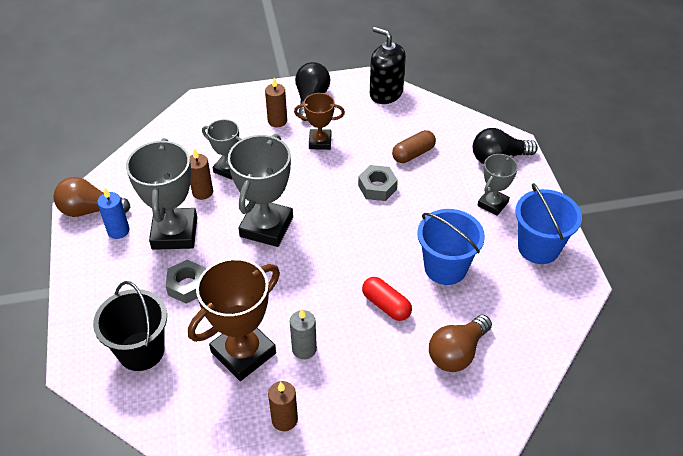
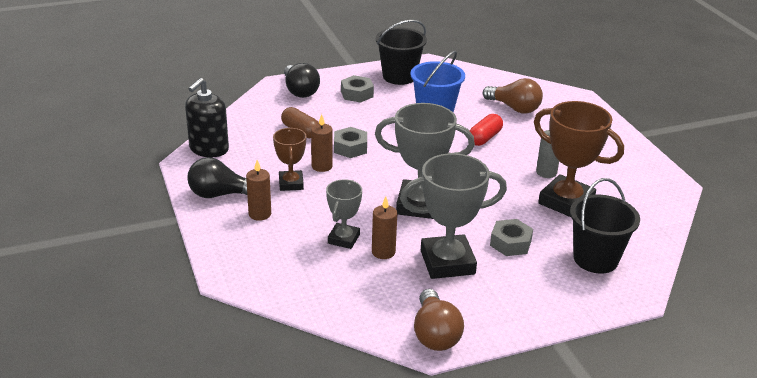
camera: 100 degrees left, 15 degrees down
blue candle [97,188,129,239] -> none
brown candle [268,381,298,431] -> brown candle moved to [311,114,333,172]
grey trophy [477,154,518,216] -> grey nut [341,75,374,103]
blue bucket [515,183,582,264] -> black bucket [376,20,427,85]

